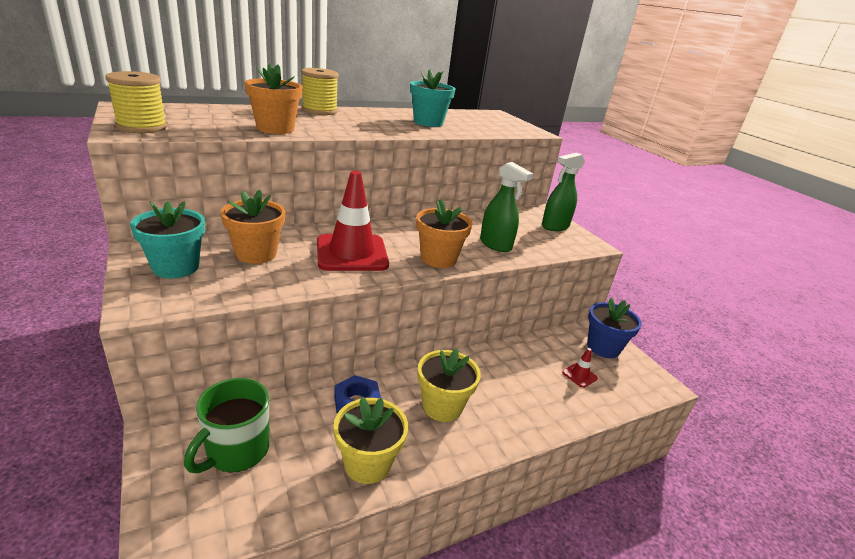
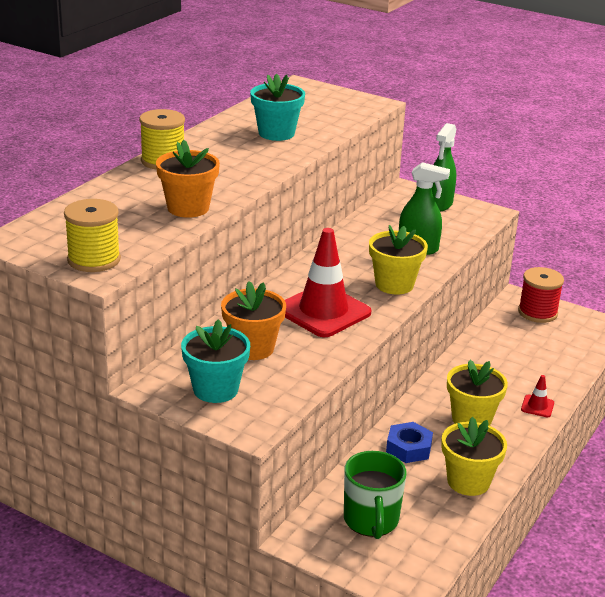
camera: 30 degrees left, 0 degrees up
orange flower pot [416,199,473,268] -> yellow flower pot [369,225,428,295]
red traffic cone [562,348,598,388] -> red traffic cone moved to [521,375,554,417]
blue flower pot [587,298,642,358] -> red spool [518,267,564,323]

